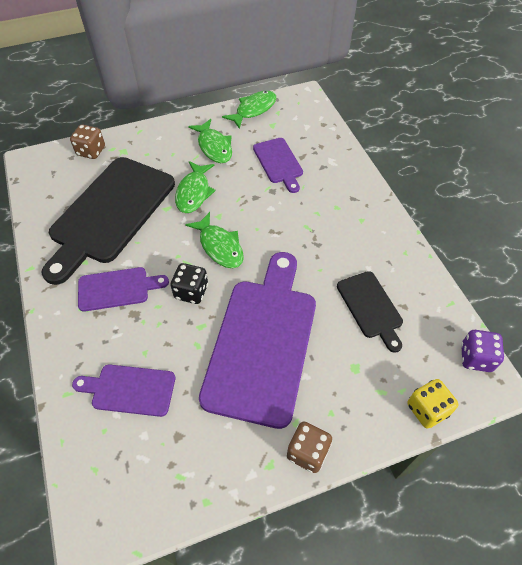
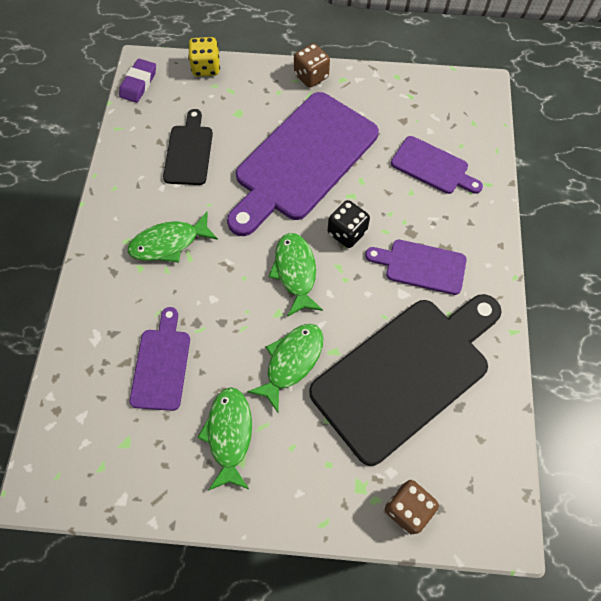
camera: 155 degrees left, 10 degrees up
green fish [222,91,276,129] -> green fish moved to [128,212,218,263]
purple dice [461,330,504,372] -> purple eraser [119,59,156,103]

